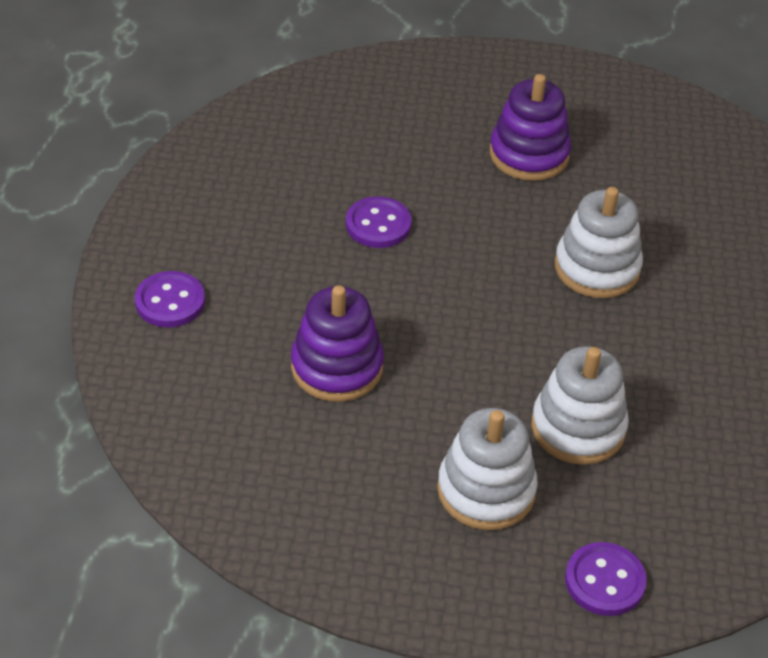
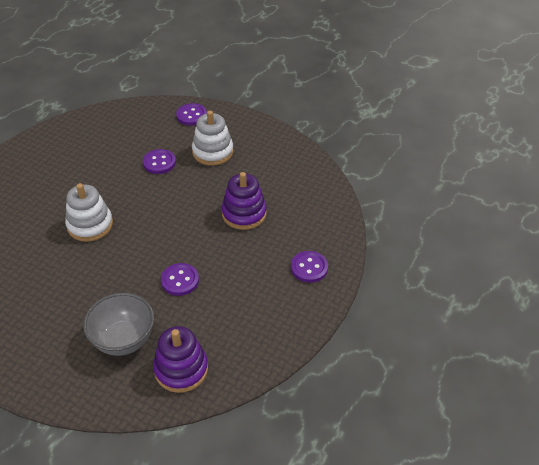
camera: 155 degrees left, 0 degrees up
purple stacking toy [490,74,571,181] -> purple stacking toy moved to [153,326,208,393]
white stacking toy [531,346,629,465] -> purple button [143,149,176,174]
none -> grey bowl [83,293,154,356]

